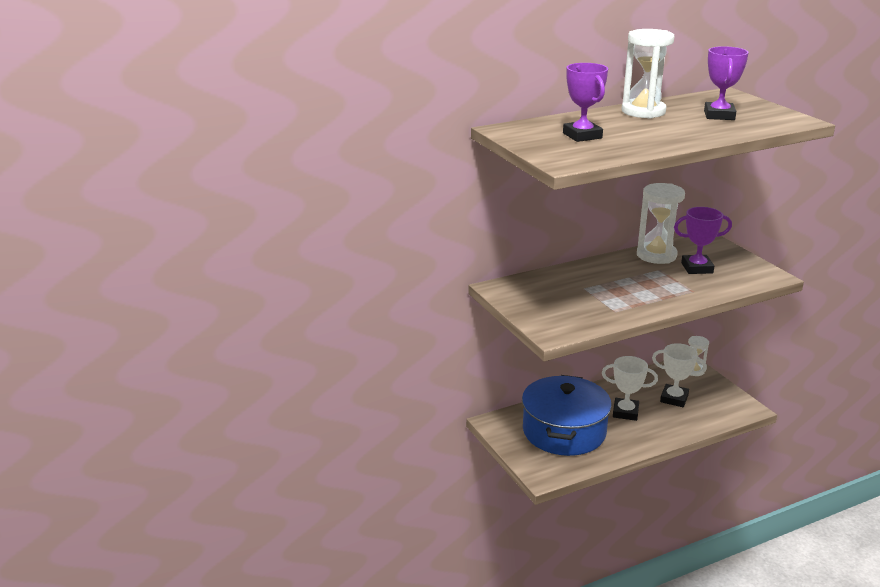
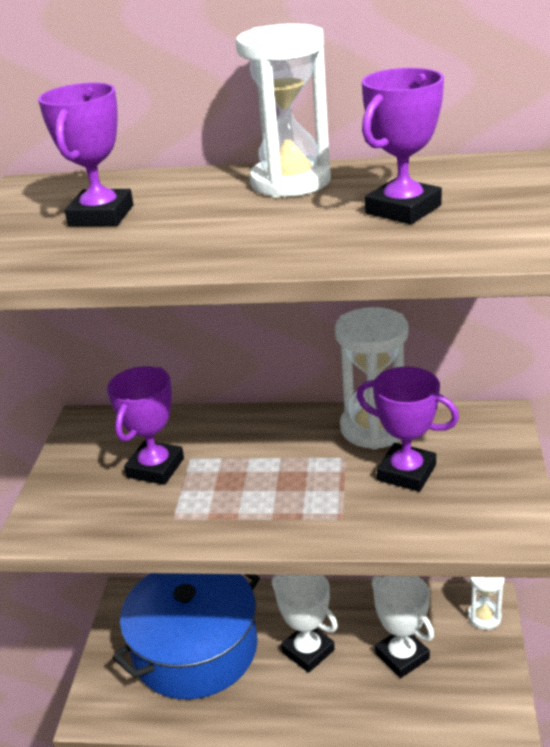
camera: 35 degrees right, 5 degrees up
none -> purple trophy [107,366,184,485]

